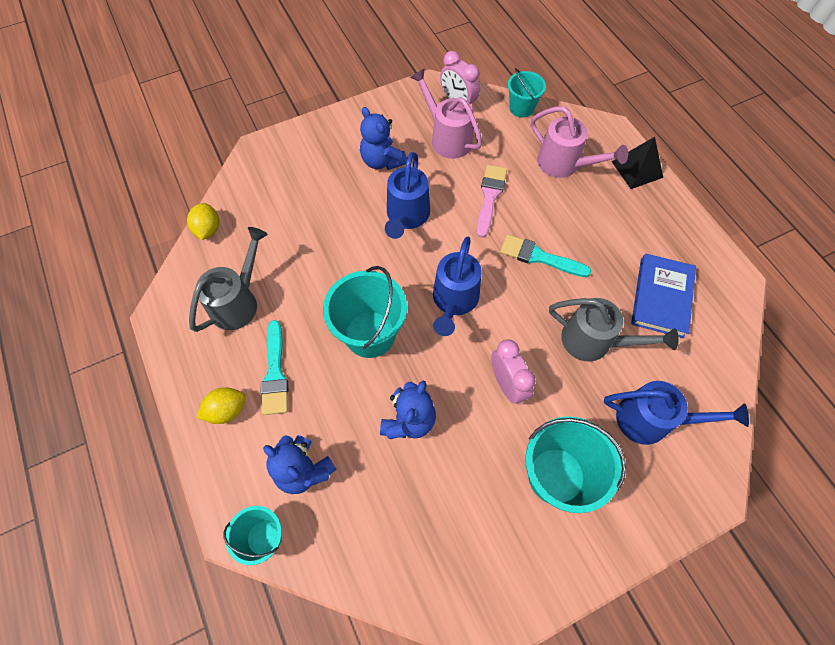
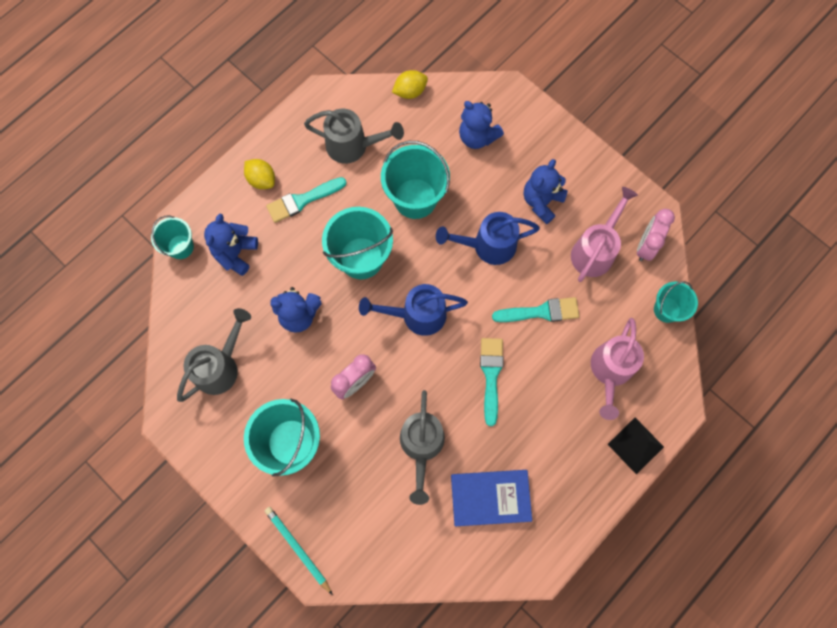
camera: 70 degrees right, 10 degrees up
pink brush [476,165,507,238] -> turquoise brush [492,297,580,322]
blue watering can [604,381,749,445] -> none
none -> grey watering can [177,308,251,402]
none -> turquoise pencil [265,507,333,595]
none -> turquoise bucket [381,141,450,219]
none -> blue teddy bear [459,101,504,149]

